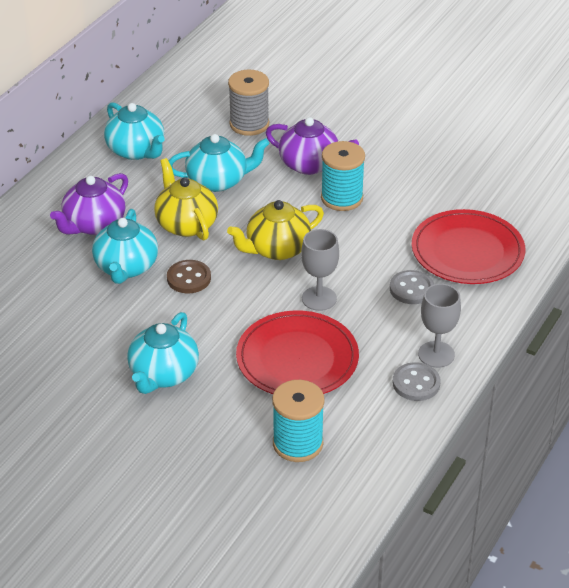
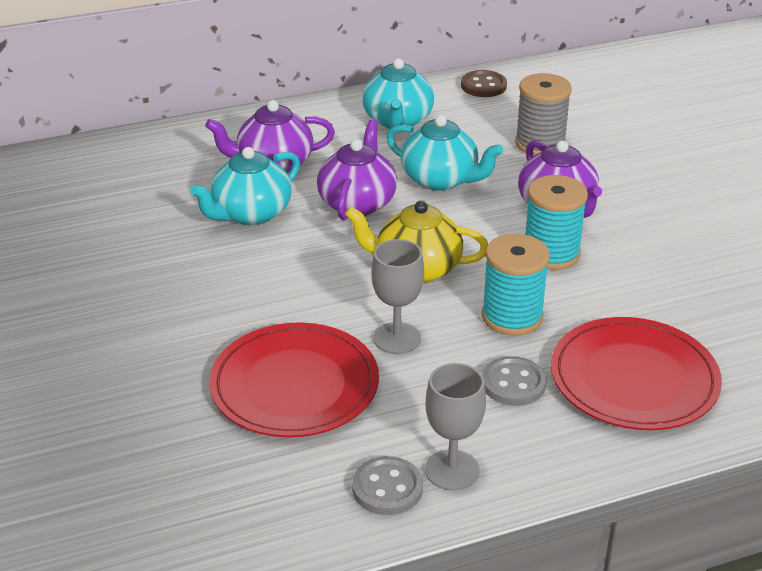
camera: 40 degrees right, 5 degrees down
turquoise teapot [127,312,199,394] -> none
yellow teapot [154,158,218,241] -> purple teapot [317,120,397,220]
brown button [167,260,211,293] -> brown button moved to [461,70,507,97]
turquoise spool [272,380,325,462] -> turquoise spool moved to [482,234,550,336]

